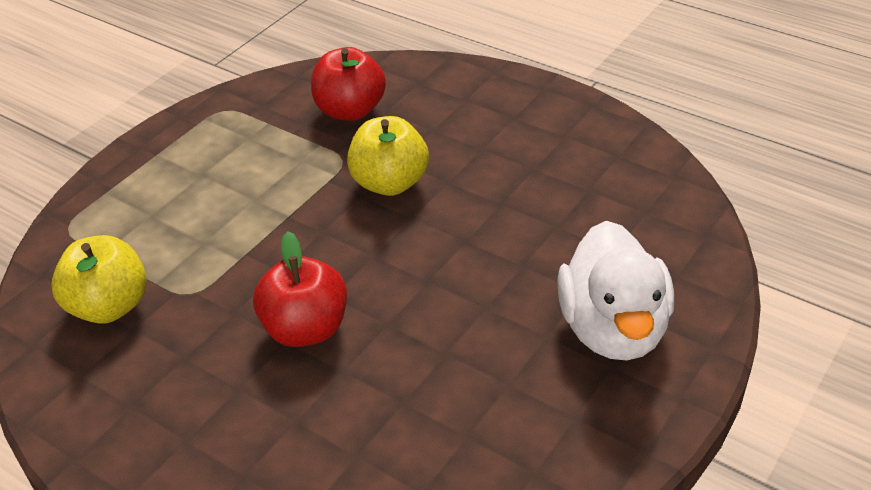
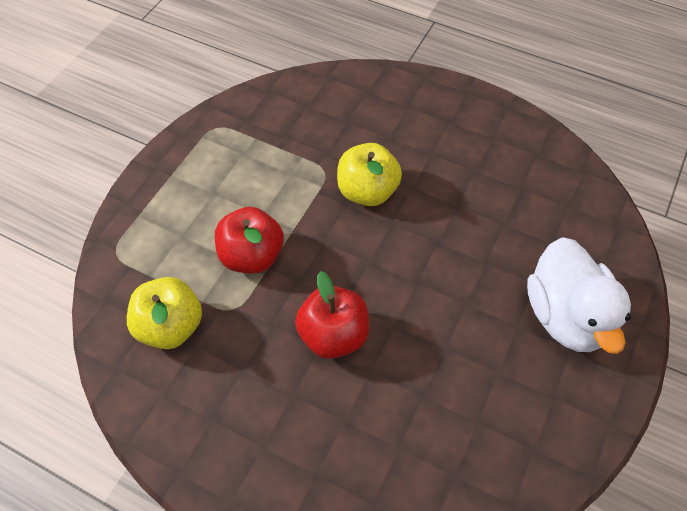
camera: 10 degrees left, 15 degrees up
red apple [311,47,386,121] -> red apple moved to [215,207,284,273]

